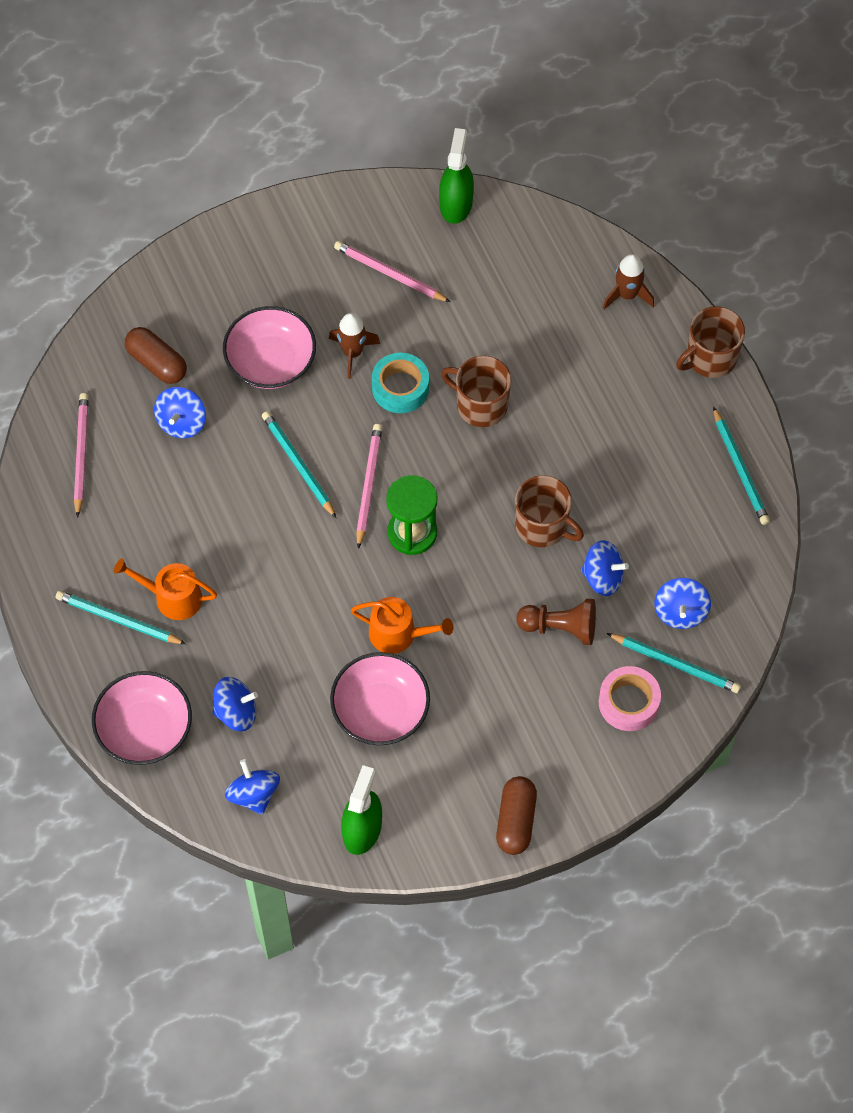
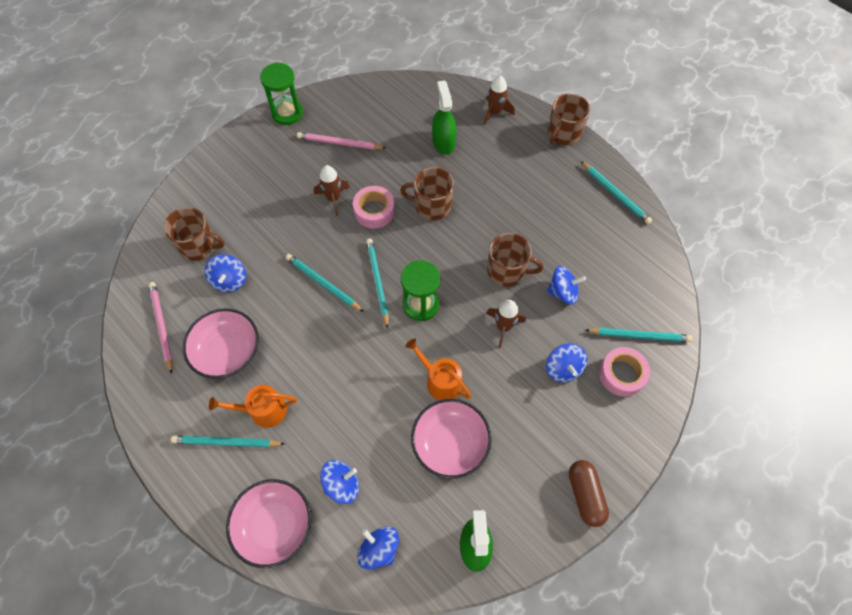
camera: 20 degrees left, 0 degrees up
brown capsule [125,327,187,384] -> brown mug [164,207,225,261]
pink bowl [223,306,316,389] -> pink bowl moved to [183,309,259,379]
orange watering can [351,597,453,654] -> orange watering can turned 135 degrees counterclockwise [405,338,471,400]
pink pencil [356,424,382,549] -> turquoise pencil [366,238,389,328]
turquoise tape [372,353,429,413] -> pink tape [353,186,395,229]
green spray bottle [439,128,474,224] -> green spray bottle moved to [432,80,457,155]
brown pawn [516,599,596,645] -> none
blue spinning top [655,578,711,629] -> blue spinning top moved to [546,343,587,382]
none -> green hourglass [260,63,303,125]
none -> brown rocket [486,300,526,348]

